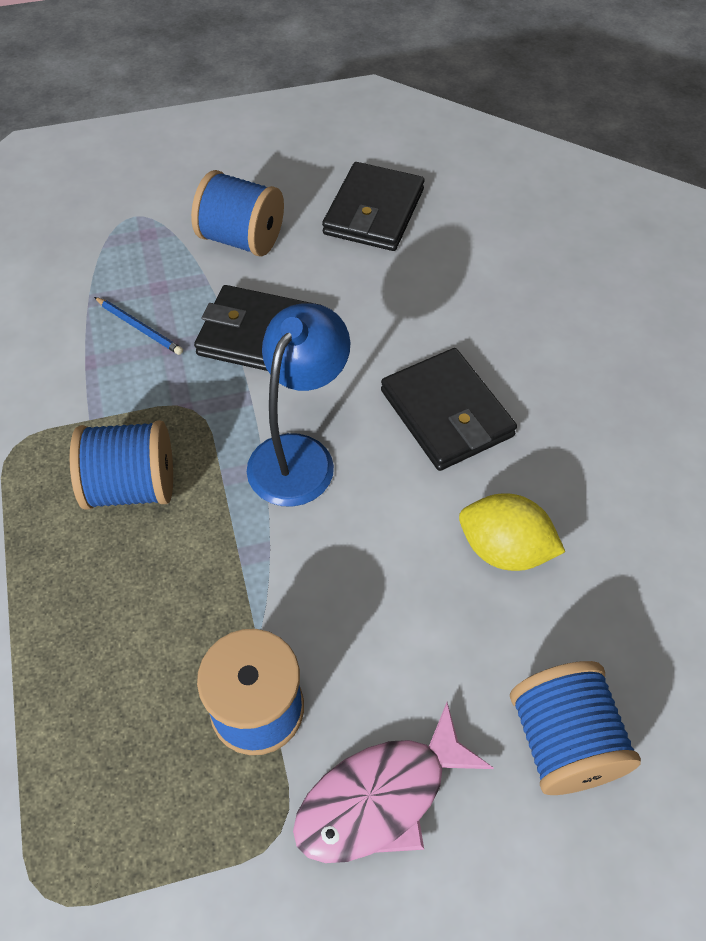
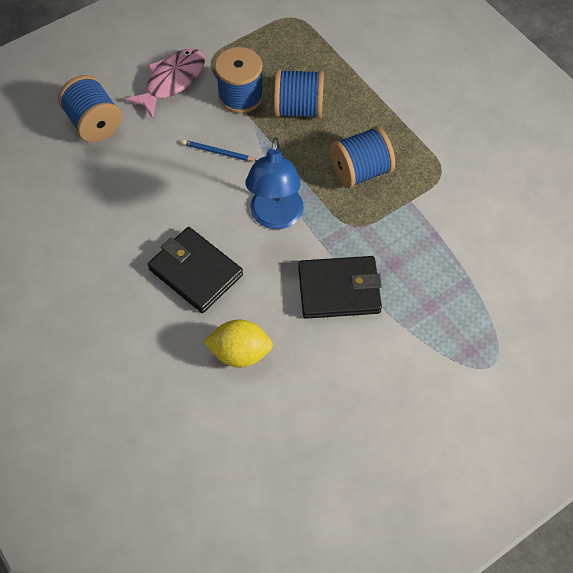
camera: 160 degrees right, 5 degrees up
blue pencil [94,297,183,355] -> blue pencil moved to [182,140,257,161]
blue spool [191,170,284,257] -> blue spool moved to [274,69,324,119]
black wallet [322,162,424,251] -> none
yellow lemon [459,493,565,571] -> yellow lemon moved to [204,320,273,368]

